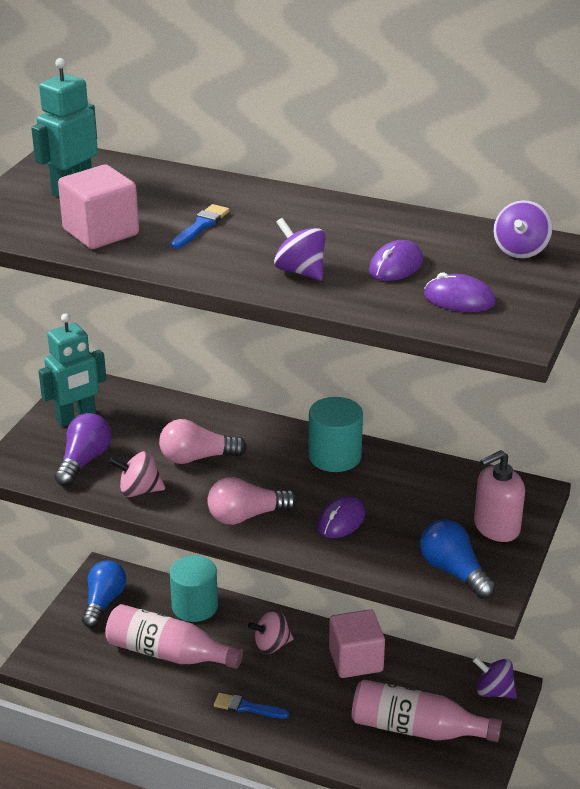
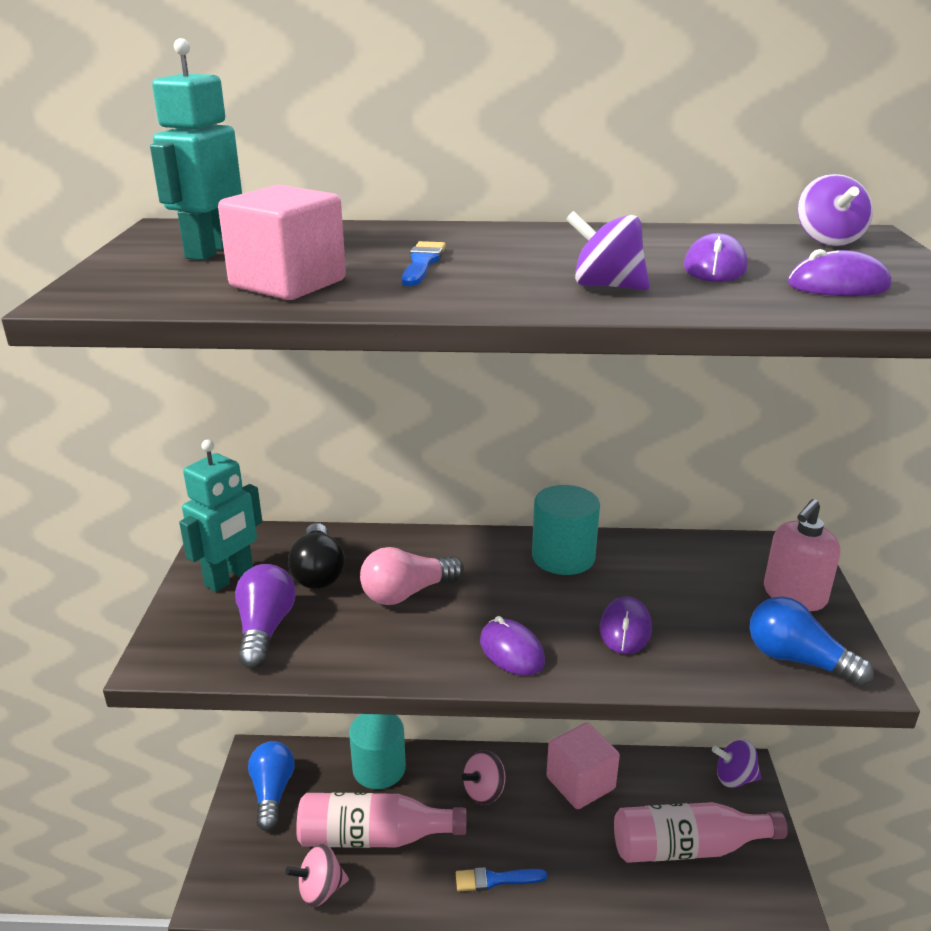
camera: 20 degrees left, 5 degrees down
pink spinning top [109,451,165,497] -> pink spinning top moved to [285,844,349,907]
pink light bulb [207,477,298,525] -> purple mouse [480,616,545,676]
none -> black light bulb [288,523,345,589]

